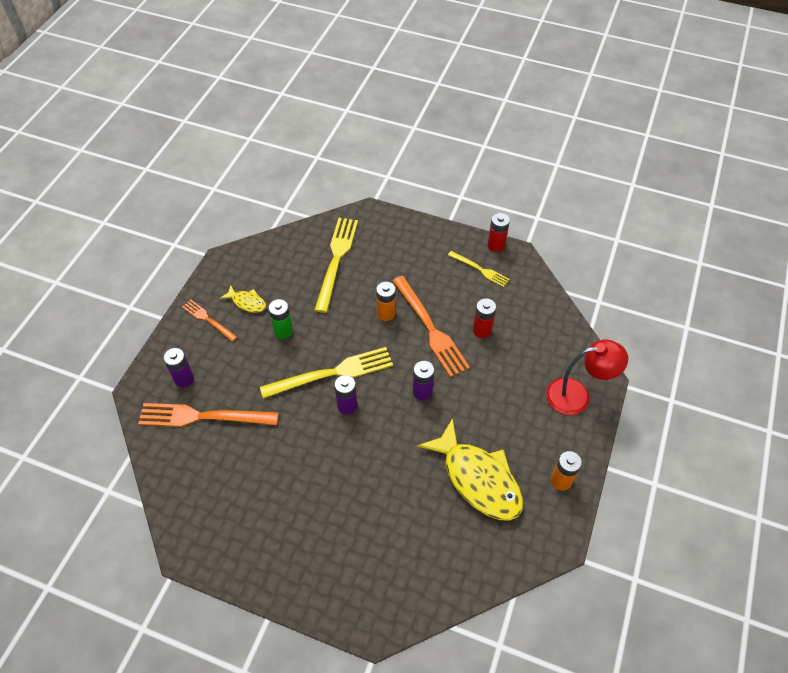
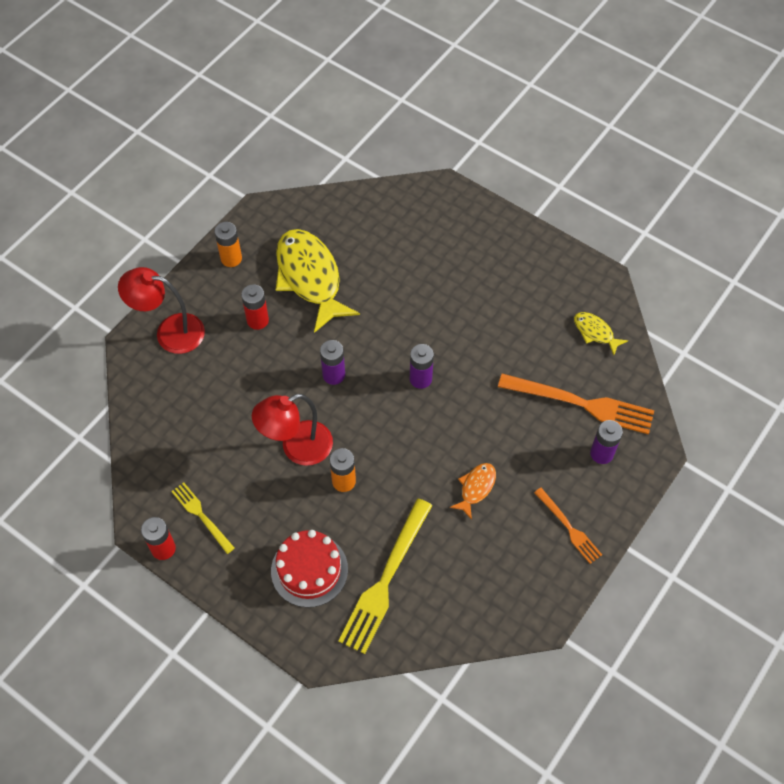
camera: 165 degrees left, 5 degrees up
yellow fish [220,285,266,313] -> yellow fish moved to [574,312,628,355]
yellow fork [260,347,393,399] -> none
green battery [268,299,293,339] -> orange fish [450,463,496,520]
orange fork [393,276,470,377] -> red lamp [252,394,333,466]
red battery [473,298,496,338] -> red battery moved to [241,284,269,330]
none -> red cake [271,530,348,608]

